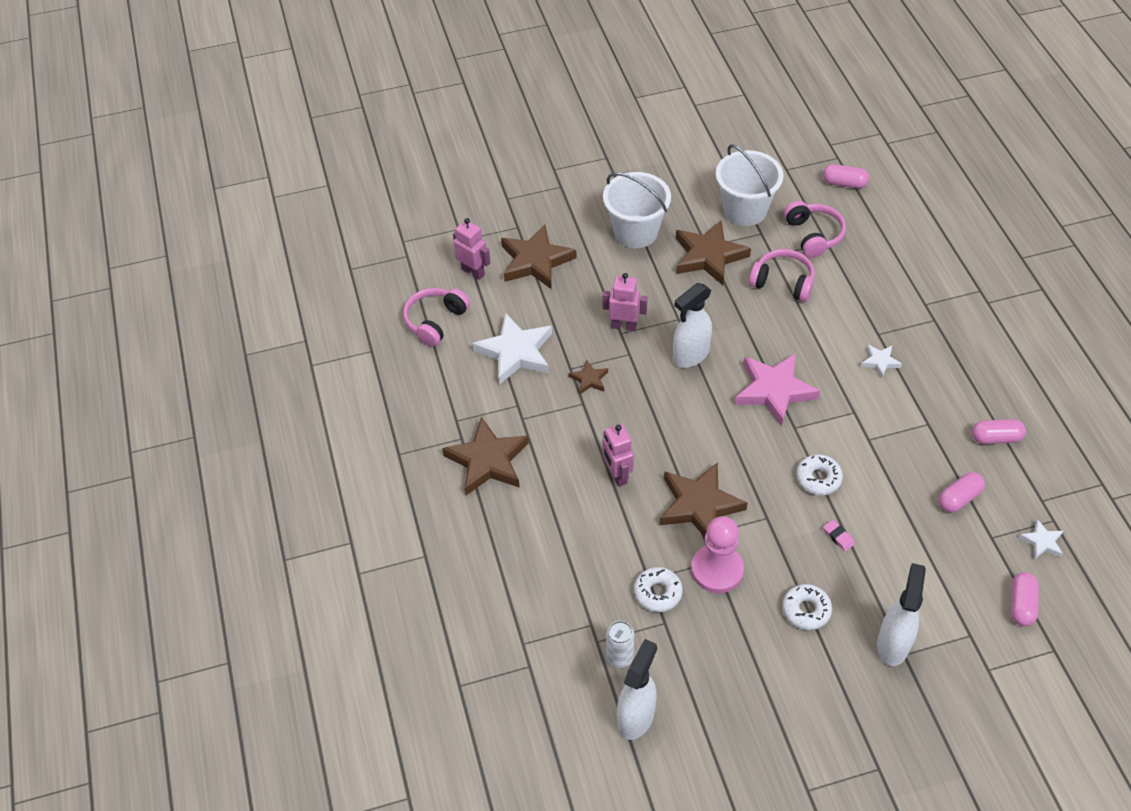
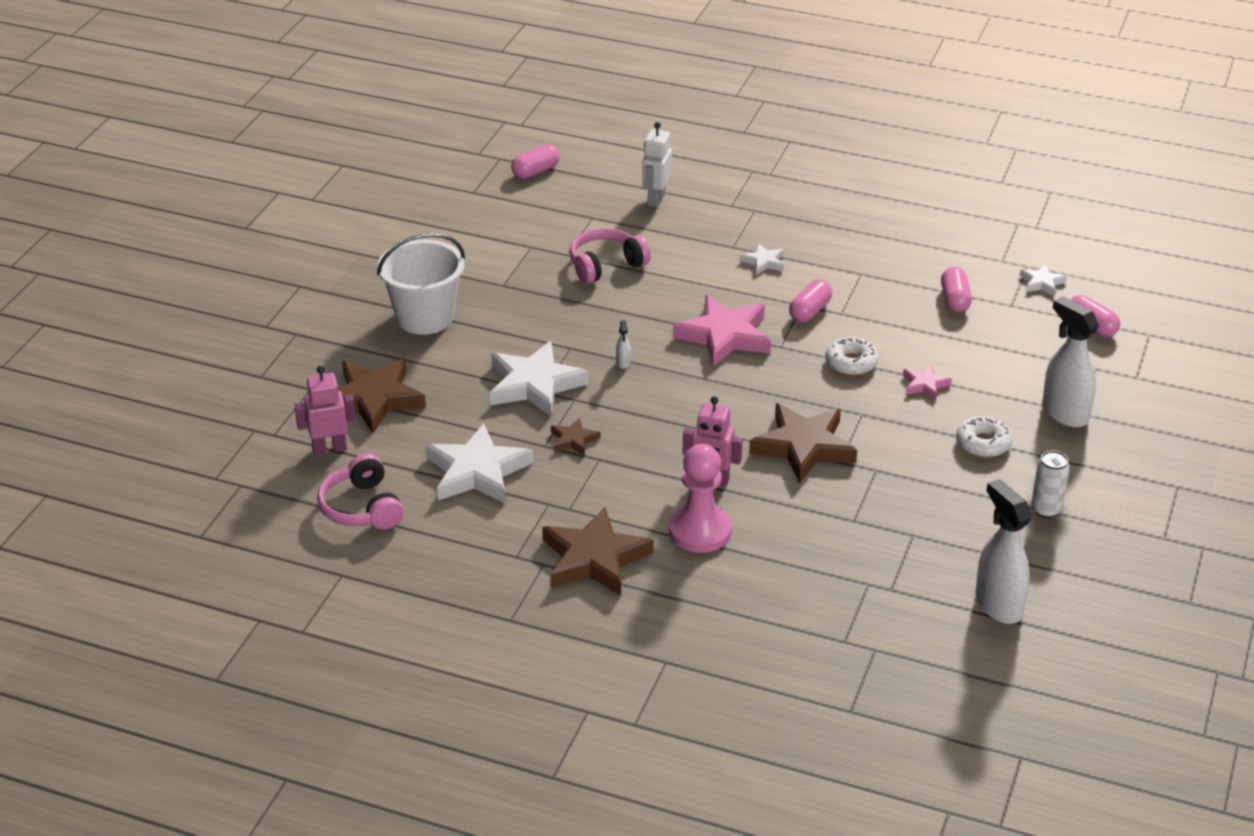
camera: 55 degrees left, 15 degrees down
pink robot [603,273,648,331] -> white star [490,341,589,416]
white can [606,621,634,668] -> white can moved to [1031,451,1070,518]
white donut [634,567,683,612] -> none
white spray bottle [673,283,712,368] -> white spray bottle [616,320,631,369], size x0.40
brown star [676,220,751,285] -> none
pink pawn [691,516,744,593] -> pink pawn moved to [669,444,732,553]
white bucket [716,144,783,226] -> none
pink headphones [784,201,846,258] -> none
pink eraser [823,520,855,551] -> pink star [903,364,952,400]
pink capsule [972,419,1026,444] -> pink capsule moved to [789,279,832,322]
none -> white robot [642,122,672,207]

